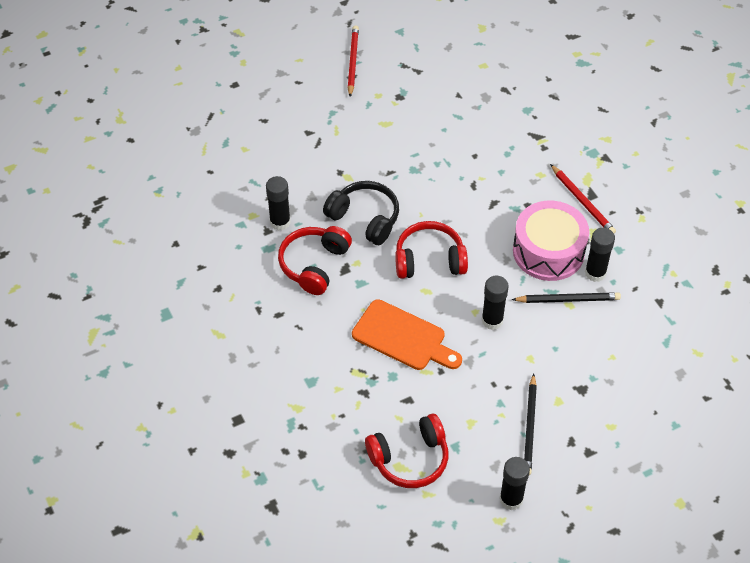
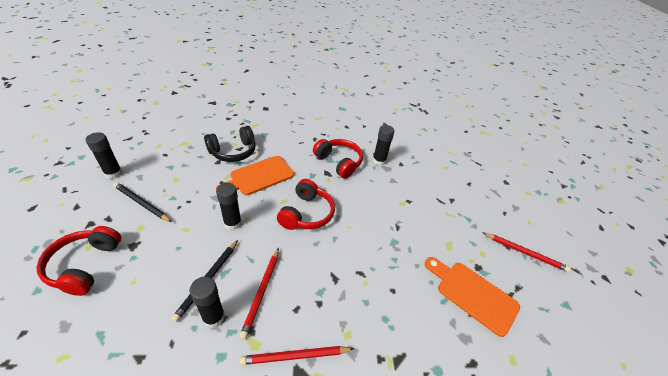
camera: 110 degrees right, 10 degrees down
black headphones [323,181,399,245] -> black headphones moved to [204,126,256,162]
red headphones [365,414,448,488] -> red headphones moved to [36,226,121,296]
pink drum [513,201,589,281] -> red pencil [239,248,279,340]
none -> orange cutting board [425,257,520,337]

